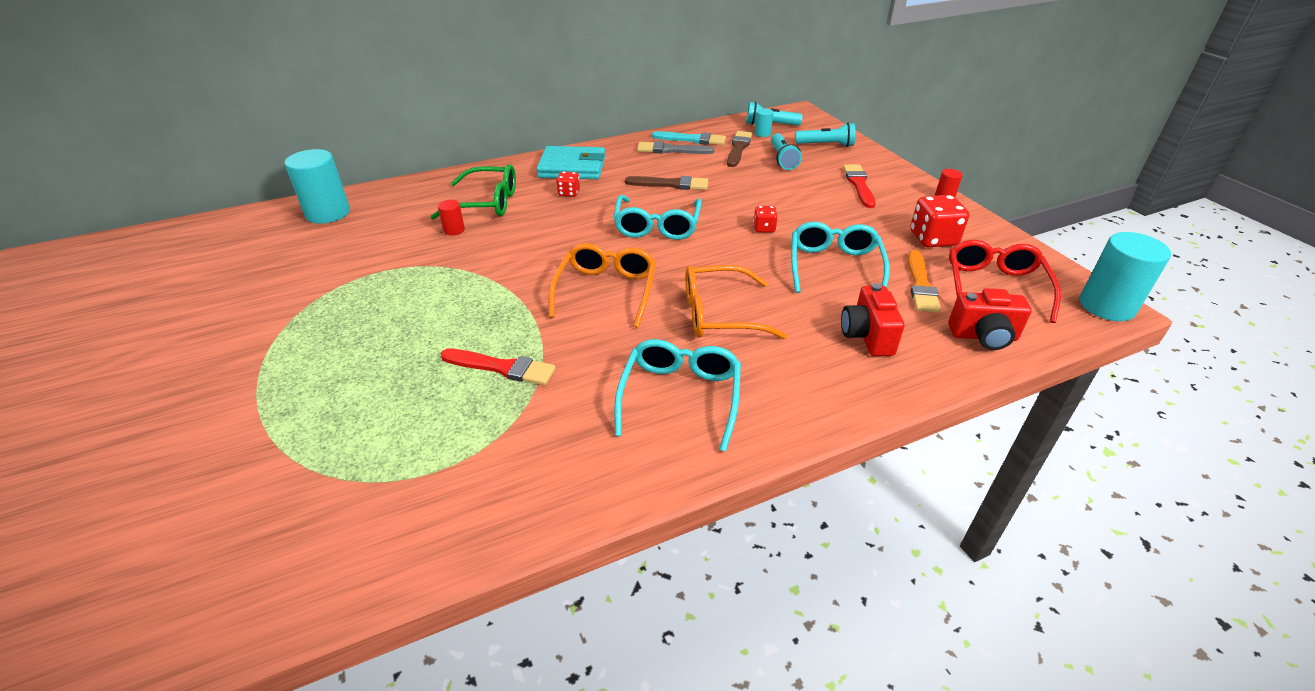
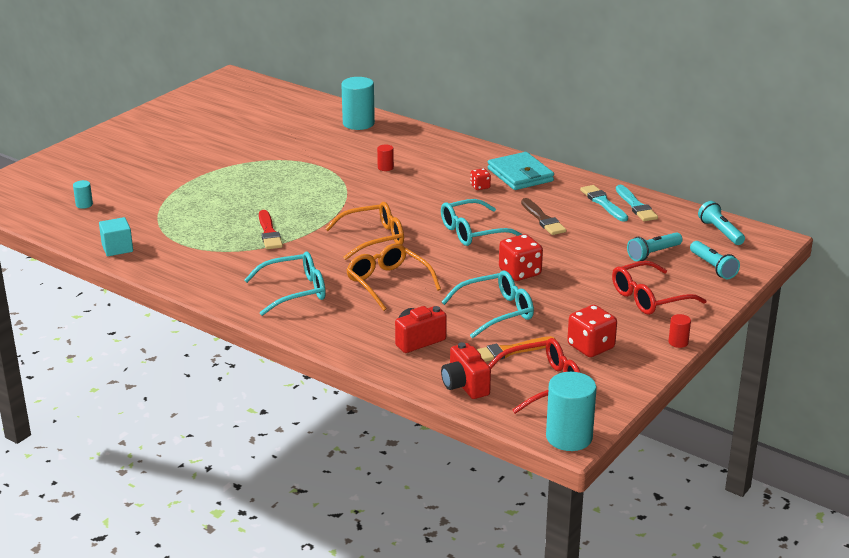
camera: 60 degrees right, 10 degrees down
green glasses [430,164,516,220] -> none
grey brush [637,141,714,154] -> turquoise brush [580,185,628,222]
brown brush [727,131,752,167] -> none
red dice [753,206,778,233] -> red dice [499,234,543,281], size x1.85
turquoise cylinder [755,108,773,137] -> turquoise cylinder moved to [73,180,93,209]
red brush [843,164,876,208] -> red glasses [612,261,706,315]
none -> turquoise cube [99,217,133,256]

